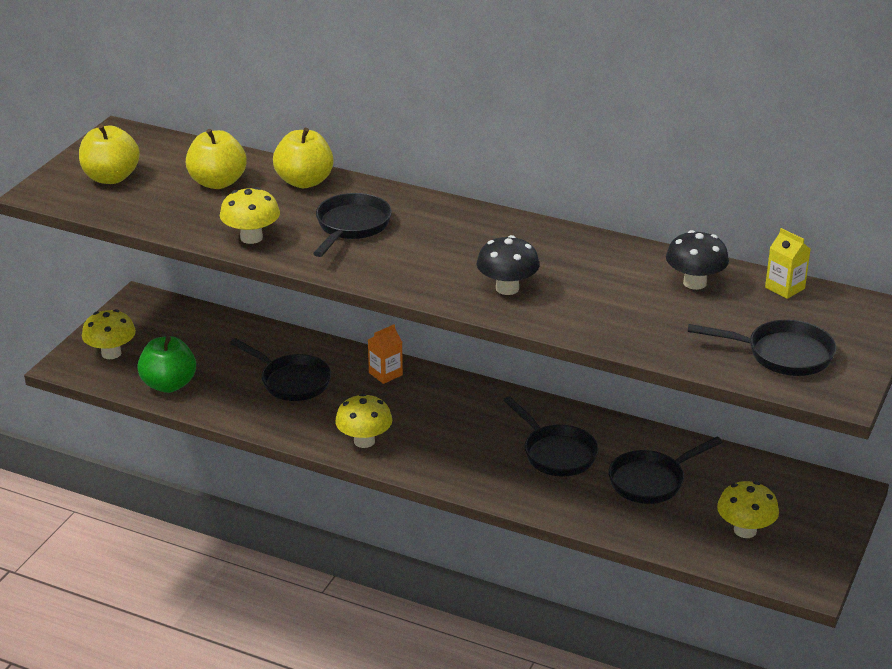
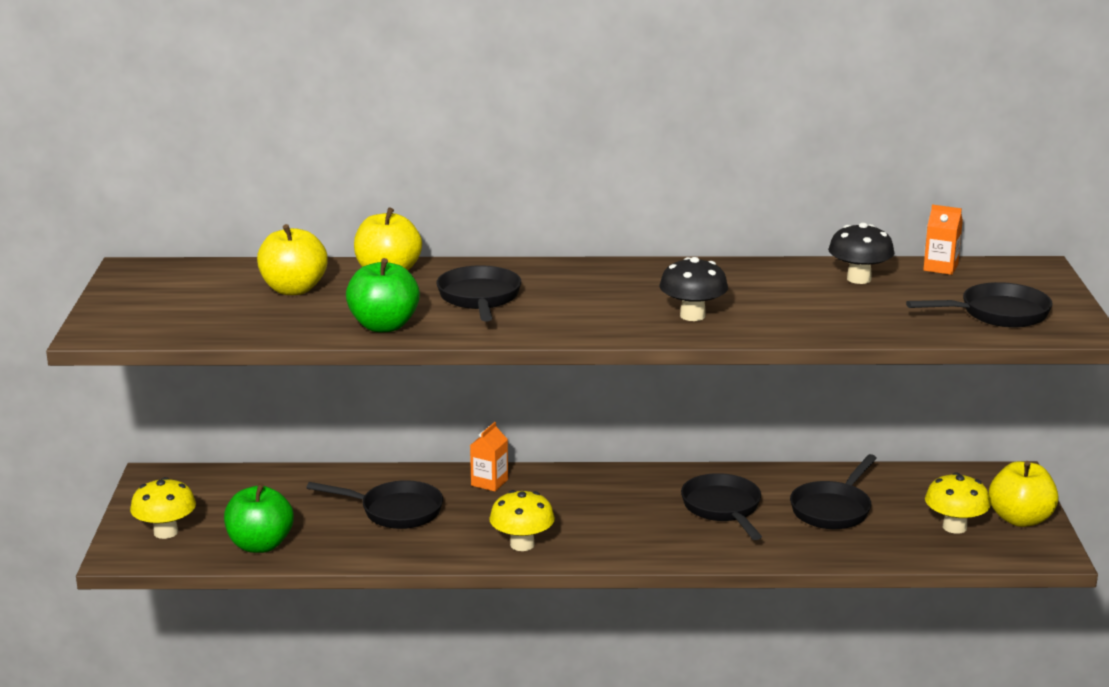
camera: 25 degrees left, 10 degrees down
yellow apple [79,125,140,184] -> yellow apple moved to [989,461,1059,527]
yellow mushroom [220,187,280,244] -> green apple [346,258,420,332]
black pan [503,396,599,476] -> black pan turned 135 degrees counterclockwise [681,473,762,540]
yellow carton [765,228,811,299] -> orange carton [923,204,963,275]

